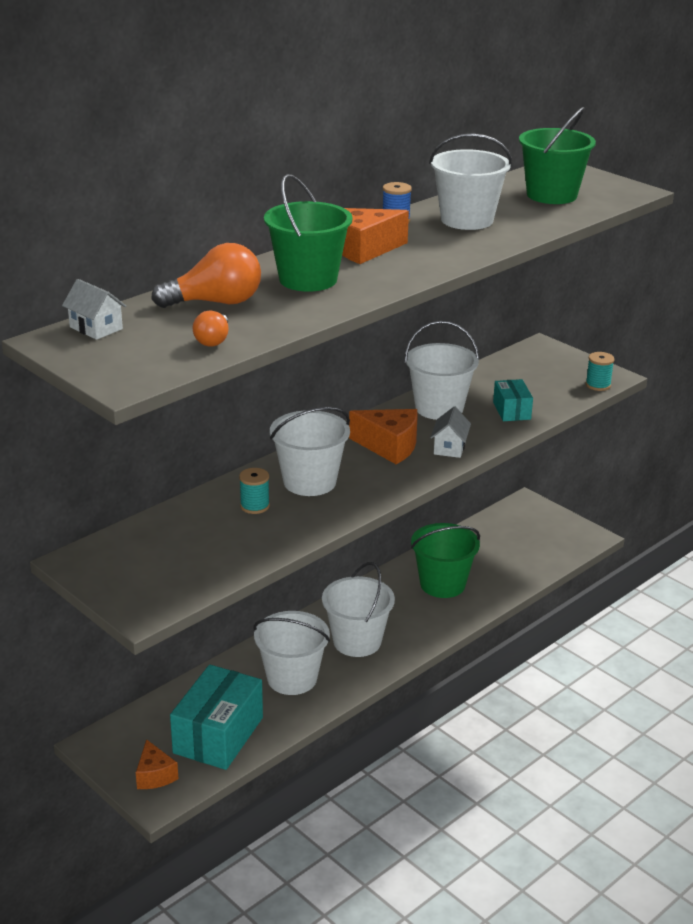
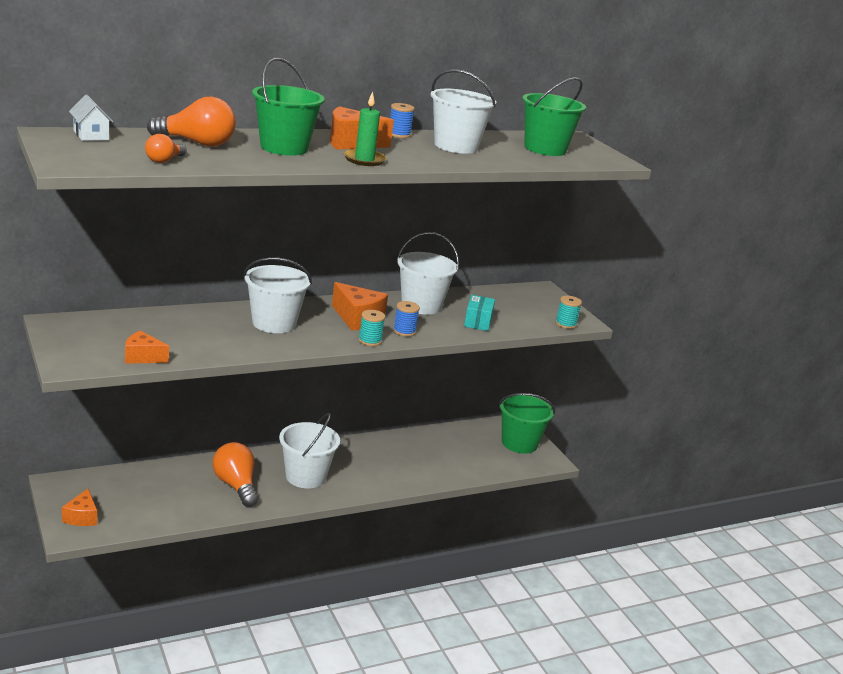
camera: 15 degrees right, 5 degrees down
turquoise box [170,664,263,770] -> none
turquoise spool [239,468,270,514] -> turquoise spool moved to [359,310,385,346]
white bucket [253,611,330,695] -> orange light bulb [213,442,258,507]
green bucket [411,523,480,598] -> green bucket moved to [499,393,555,453]
white house [430,406,471,458] -> blue spool [393,301,420,337]
none -> orange cheese [125,331,169,364]
none -> green candle [344,92,387,166]

